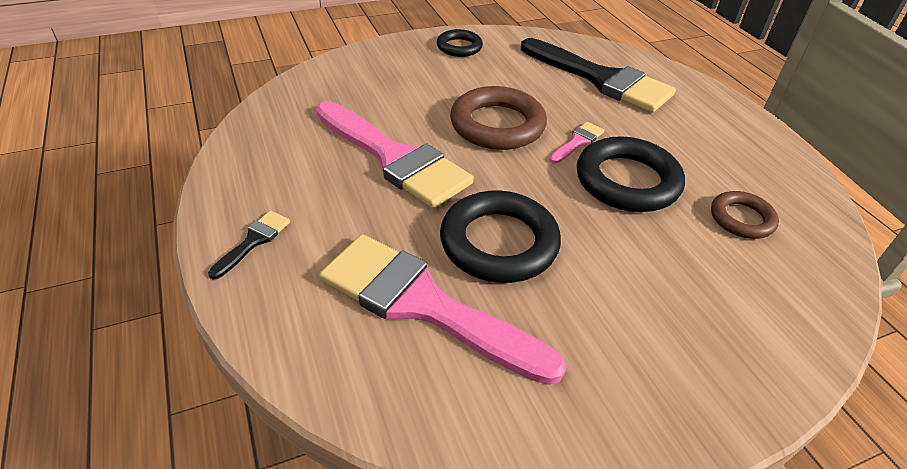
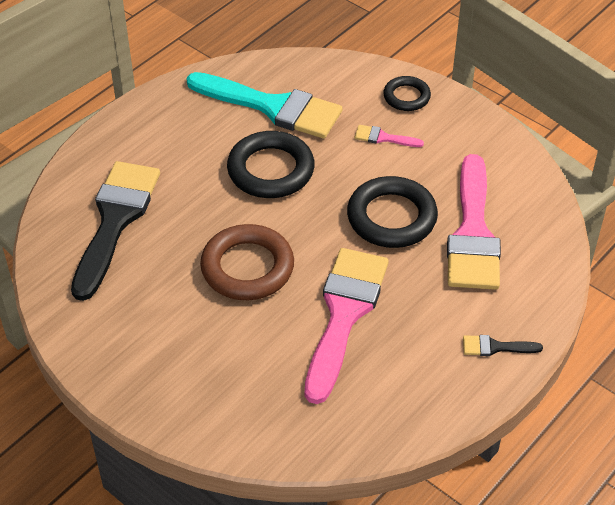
camera: 115 degrees left, 5 degrees up
black ring [437,29,483,57] -> black ring moved to [383,76,431,111]
pink brush [549,122,604,163] -> pink brush moved to [355,125,424,147]
brown ring [711,191,779,239] -> turquoise brush [186,72,342,139]

